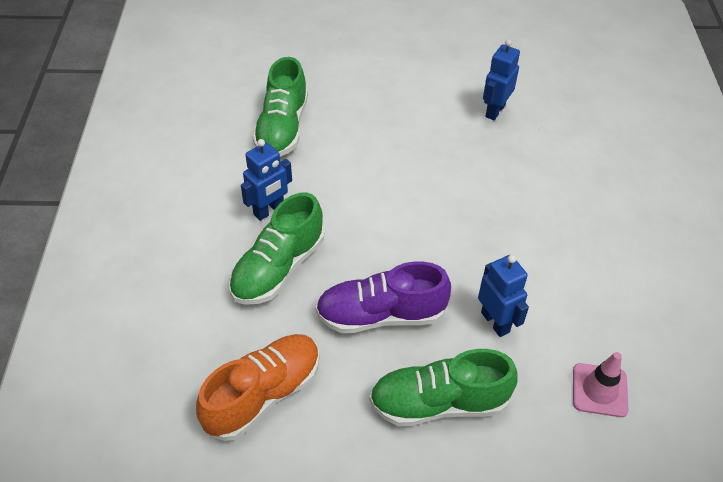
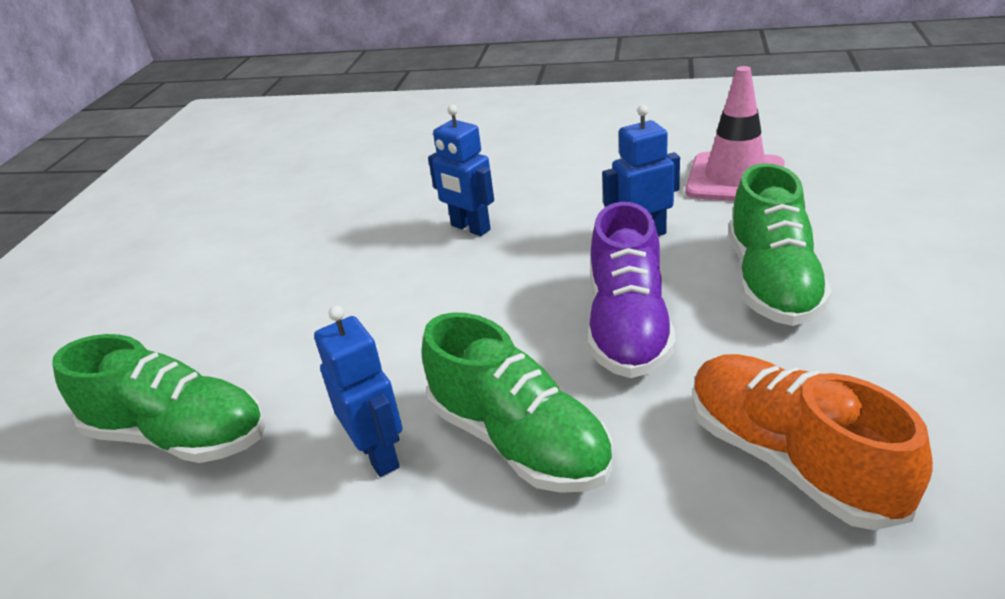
camera: 75 degrees left, 15 degrees down
blue robot [483,39,520,120] -> blue robot moved to [428,105,494,236]
pink traffic cone [573,352,628,417] -> pink traffic cone [685,66,785,201], size x1.52

